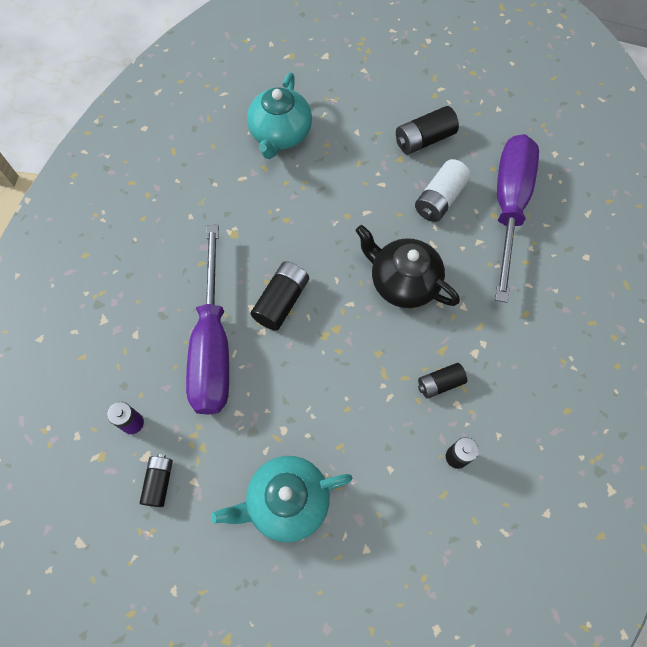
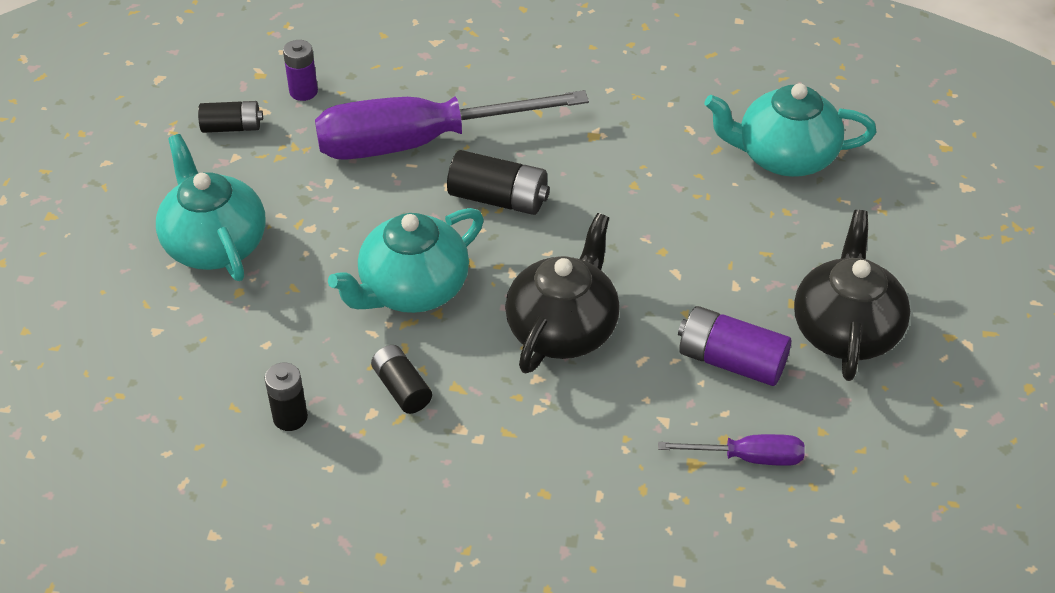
camera: 80 degrees right, 20 degrees down
black battery [396,106,459,155] -> black teapot [794,210,910,381]
white battery [415,159,471,222] -> purple battery [678,306,791,386]
purple screwdriver [495,134,539,303] -> purple screwdriver [658,434,805,466], size x0.44
none -> turquoise teapot [328,208,484,313]

